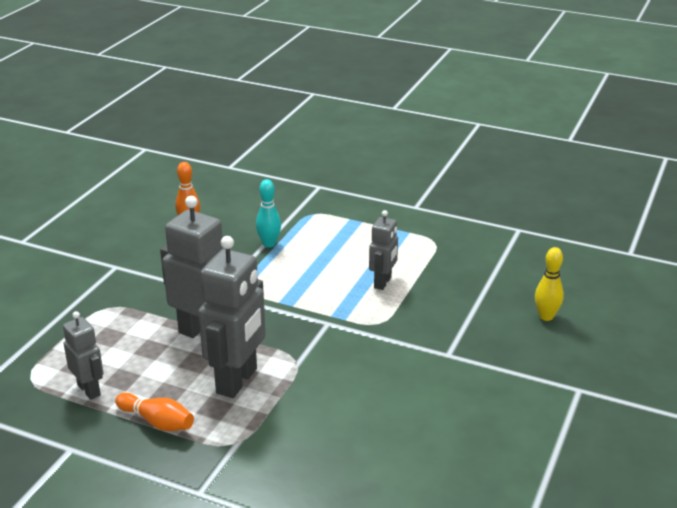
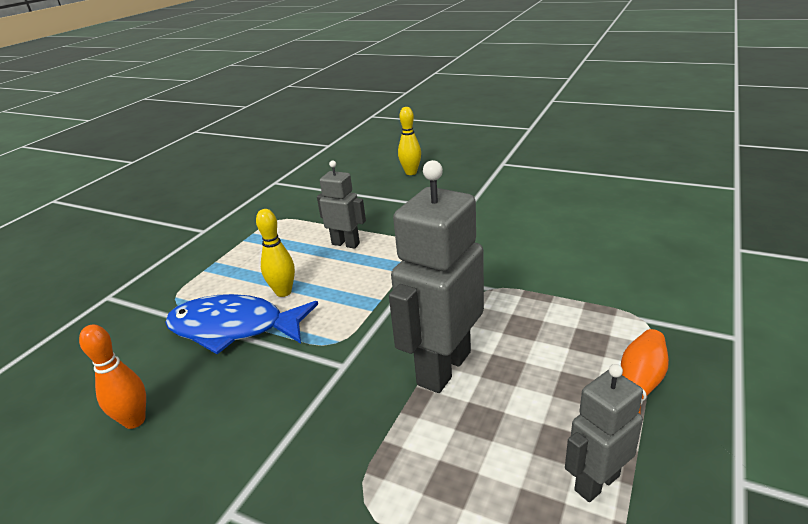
camera: 85 degrees left, 0 degrees up
grey robot [198,236,266,398] -> none
turquoise bowling pin [256,179,281,248] -> blue fish [165,294,318,354]
none -> yellow bowling pin [256,209,295,297]

